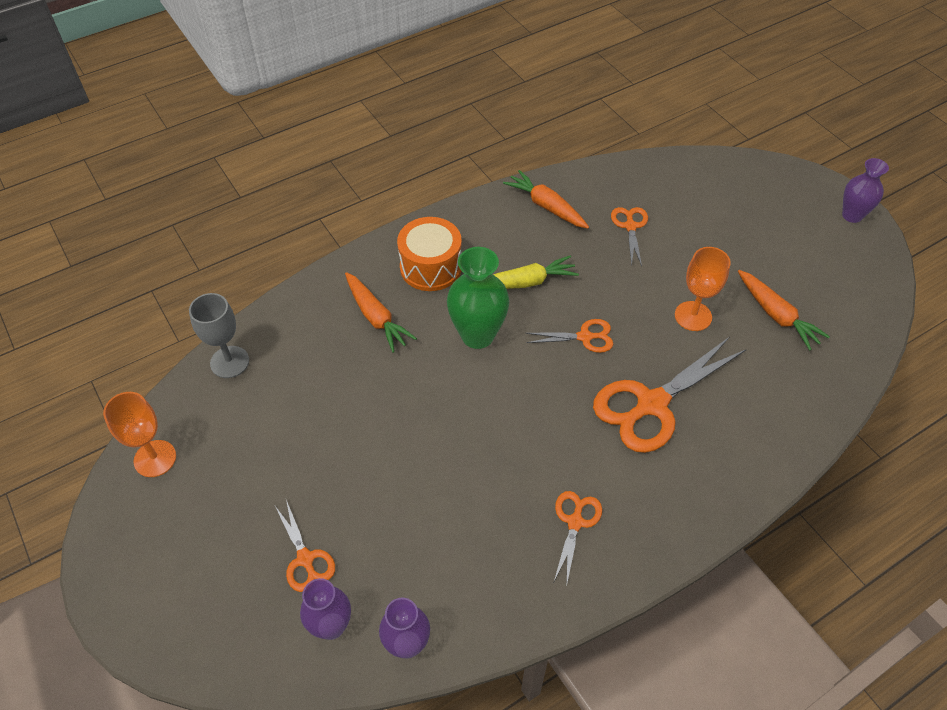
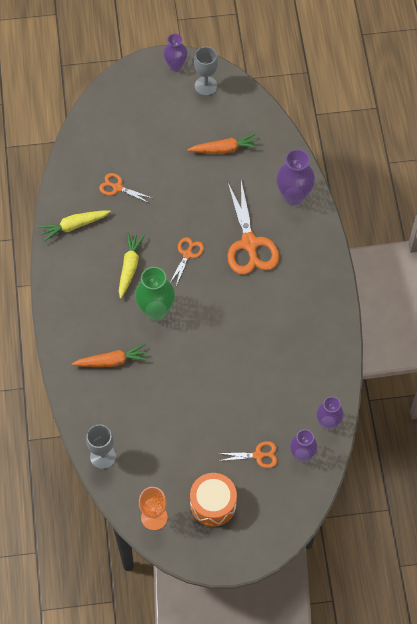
camera: 65 degrees left, 10 degrees up
orange drum [397,217,462,291] -> orange drum moved to [190,473,237,527]
orange carrot [503,170,589,229] -> yellow carrot [38,211,111,242]
orange scissors [554,491,602,587] -> none
orange goblet [675,247,731,331] -> none
none -> grey goblet [194,46,218,96]
none -> purple vase [276,149,315,206]

